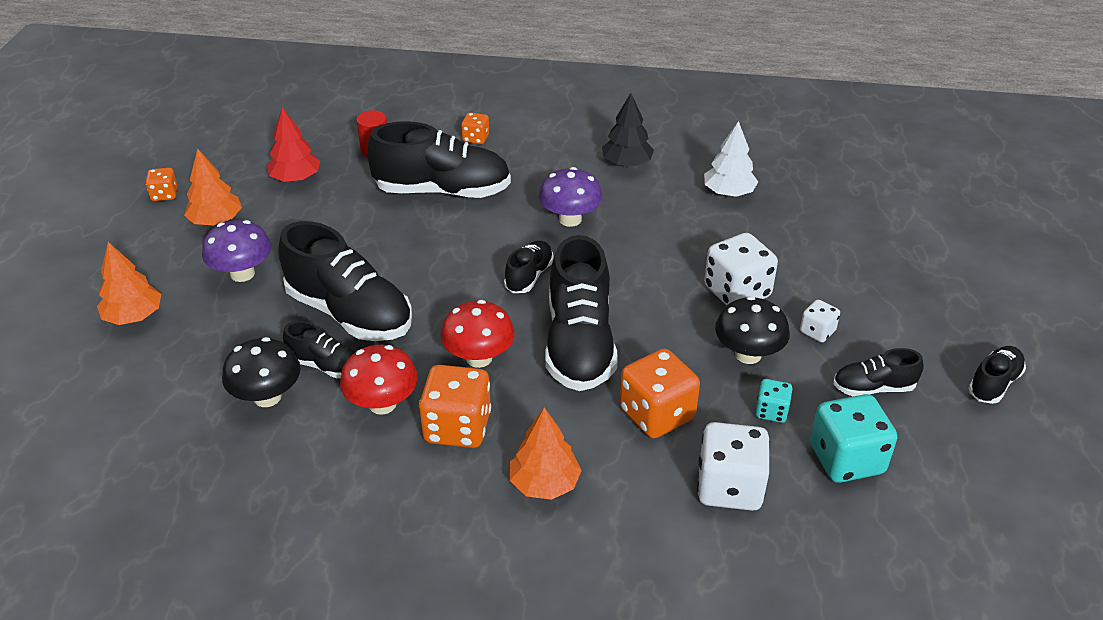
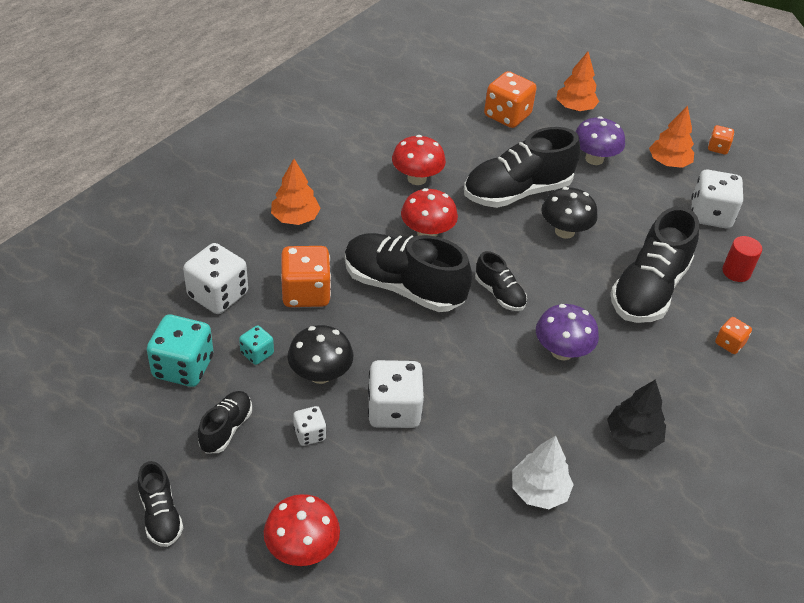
camera: 115 degrees right, 5 degrees up
black mushroom [222,337,301,407] -> black mushroom moved to [541,187,598,239]
red tree [266,107,320,182] -> white dice [691,170,743,228]
black shoe [283,321,355,378] -> none
orange dice [419,365,491,448] -> orange dice moved to [484,71,537,128]
none -> red mushroom [264,494,340,566]

